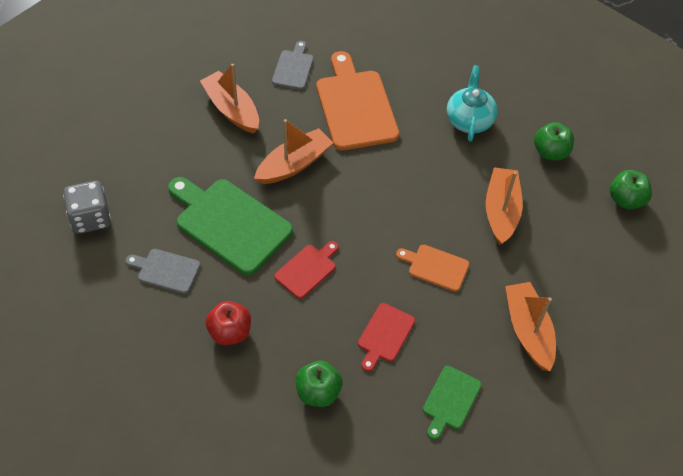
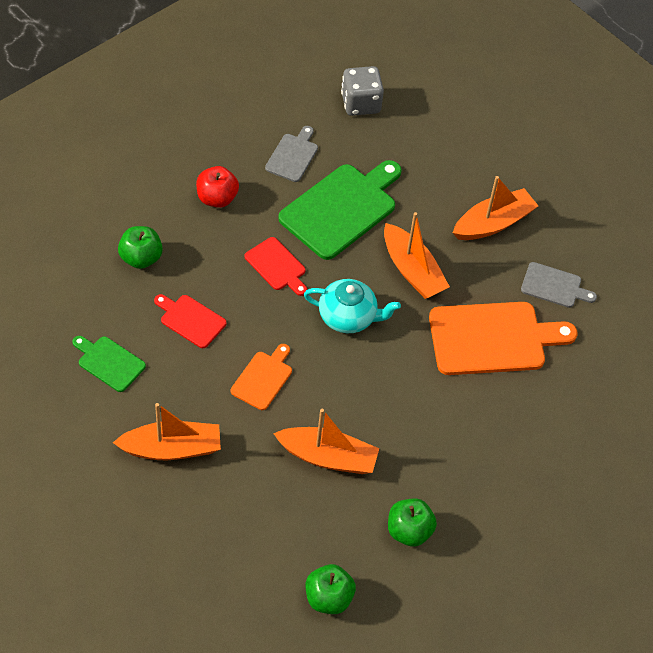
camera: 95 degrees right, 0 degrees up
turquoise teapot [447,65,498,141] -> turquoise teapot moved to [304,279,401,333]

